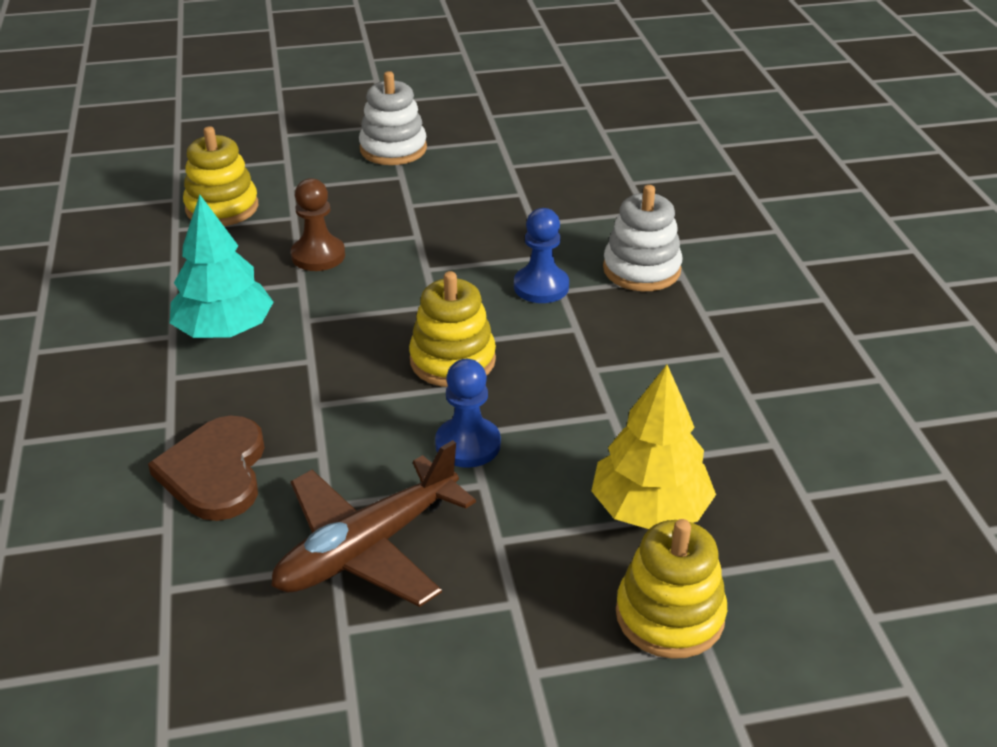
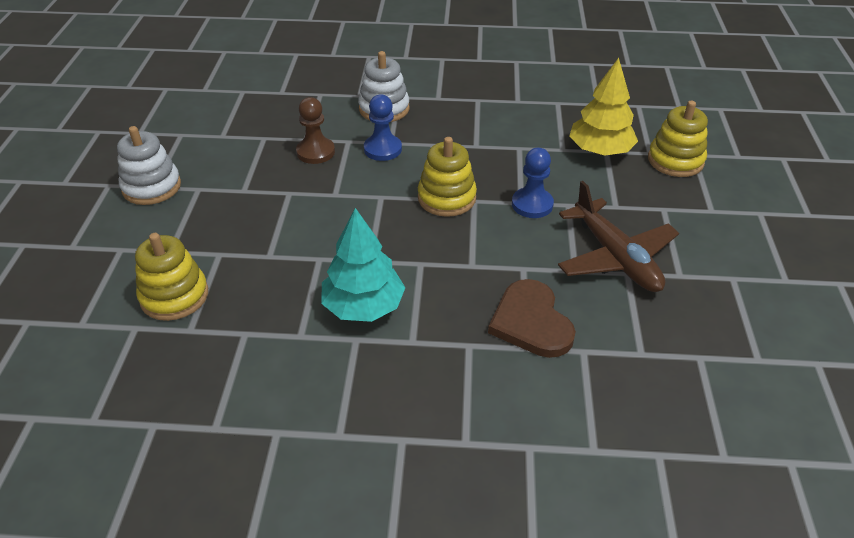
camera: 75 degrees left, 5 degrees up
brown heart [148,416,265,521] -> brown heart turned 60 degrees clockwise [488,279,576,358]
brown pawn [291,178,345,271] -> brown pawn moved to [296,97,335,164]

